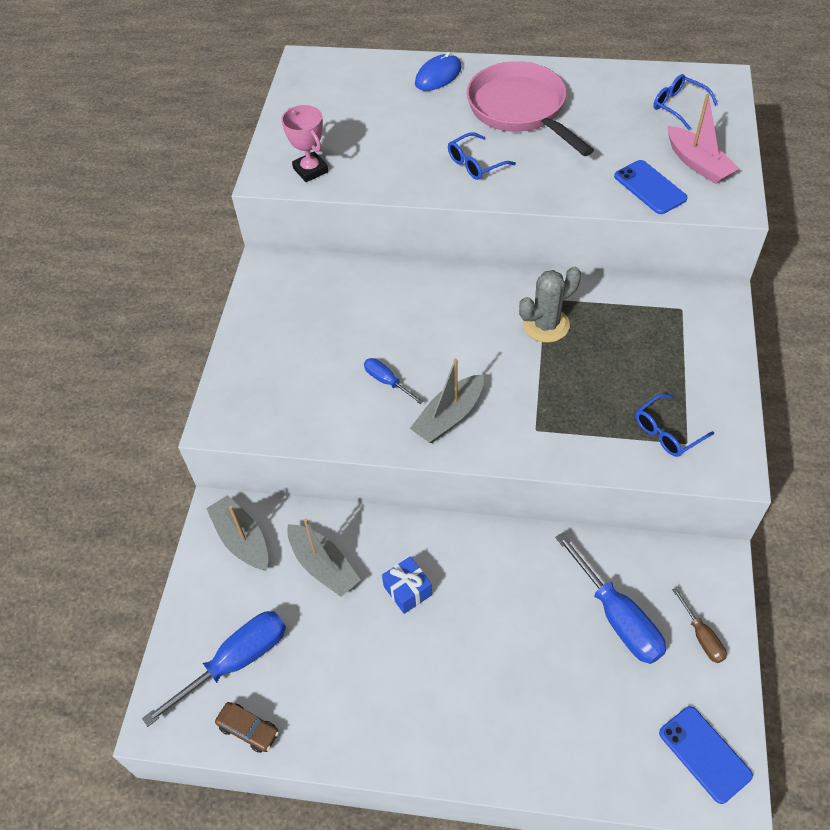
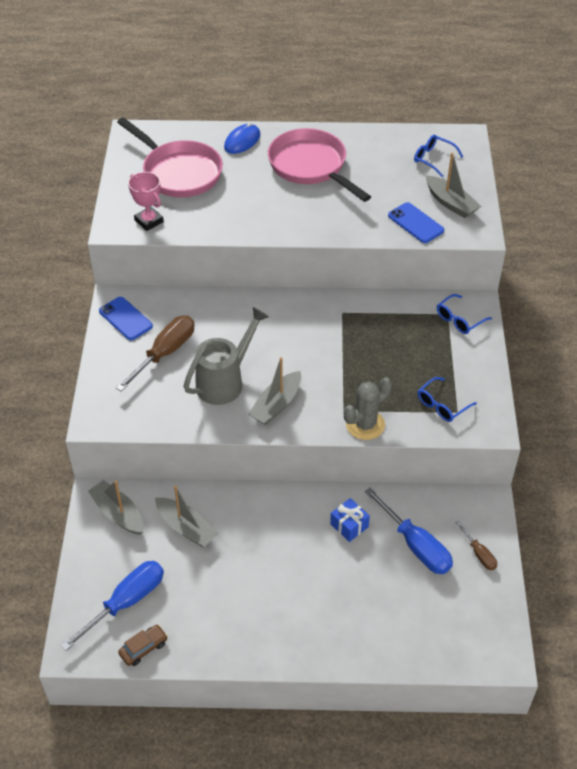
camera: 10 degrees left, 5 degrees down
brown car [215,702,279,753] -> brown car turned 60 degrees counterclockwise [118,625,168,666]
blue screwdriver [364,358,424,404] -> grey watering can [184,307,269,405]
blue gift [382,556,432,614] -> blue gift moved to [330,498,370,542]
blue glasses [448,132,516,180] -> blue glasses moved to [437,294,492,334]
grey cactus [519,267,581,343] -> grey cactus moved to [344,377,392,440]
blue phone [659,706,753,804] -> blue phone moved to [99,297,153,340]
pink boat [668,94,740,184] -> grey boat [426,153,481,218]
none -> brown screwdriver [116,316,194,392]
none -> pink pan [117,117,223,197]

